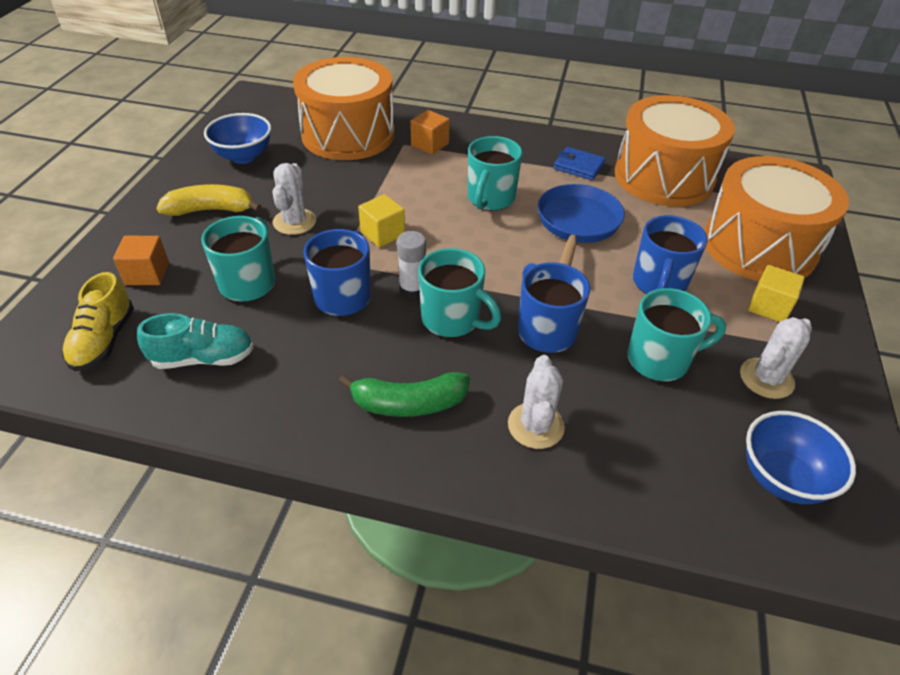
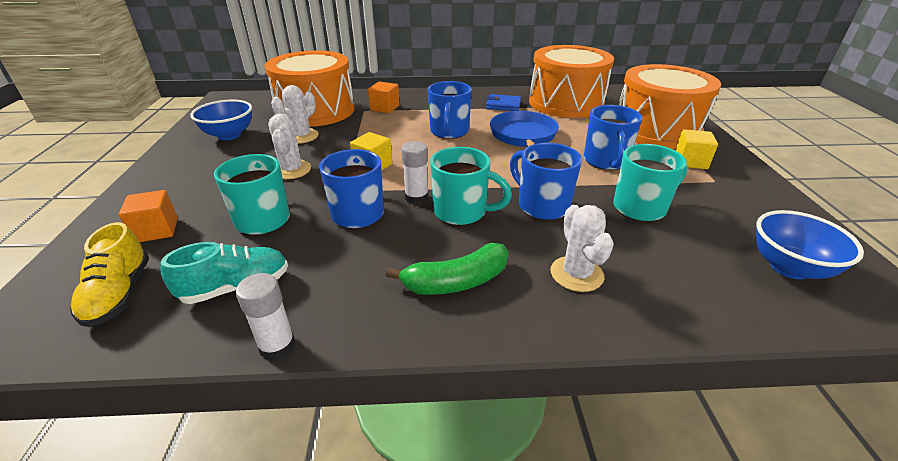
camera: 15 degrees left, 10 degrees down
yellow banana [156,184,262,216] -> none
turquoise mug [468,136,523,211] -> blue mug [428,81,472,139]
white cactus [740,317,812,399] -> white cactus moved to [271,85,319,144]
none -> white glue stick [236,273,296,361]

